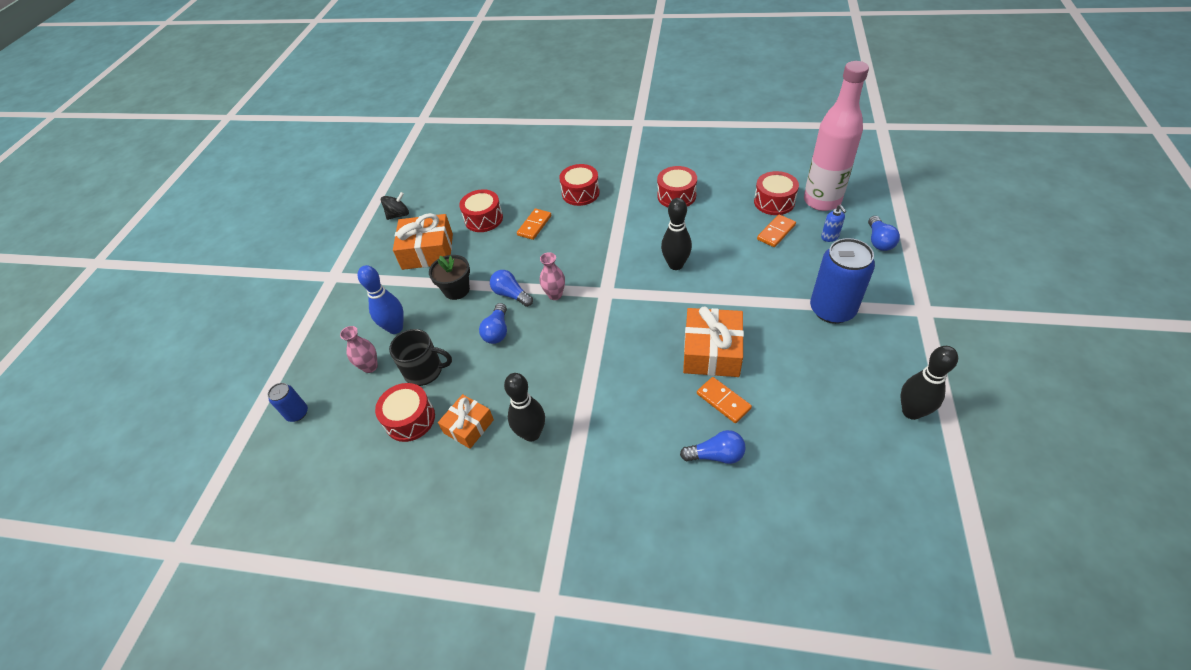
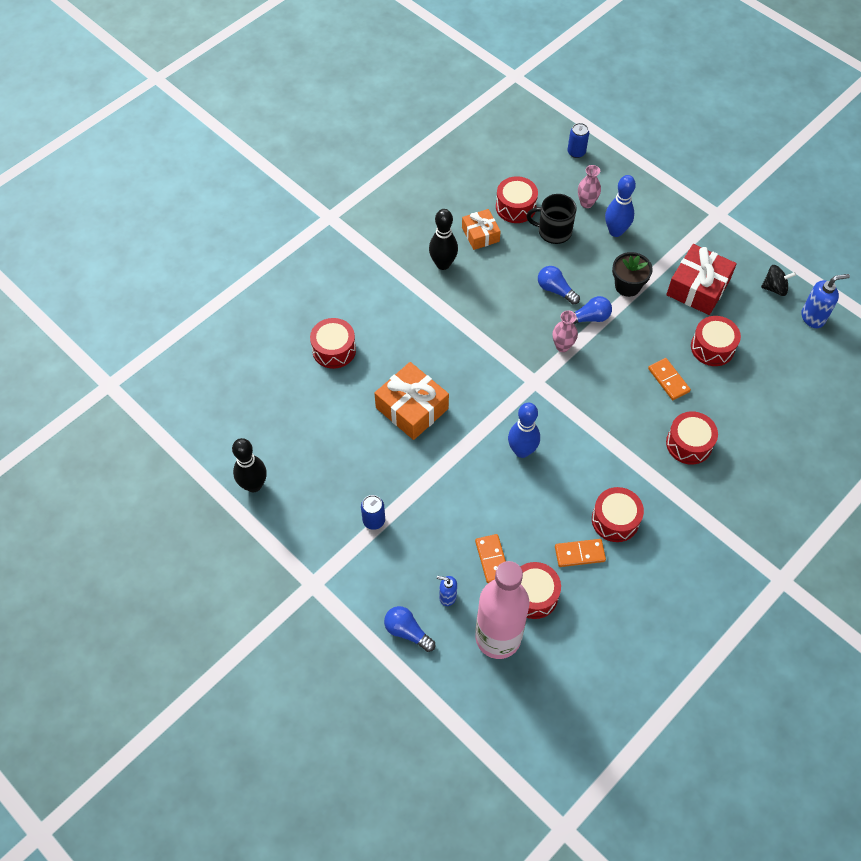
camera: 120 degrees right, 10 degrees up
black spinning top [381,192,409,220] -> black spinning top turned 90 degrees counterclockwise [761,265,796,296]
black mug [389,329,452,386] -> black mug turned 60 degrees clockwise [527,194,577,244]
orange gift [393,213,453,270] -> red gift [666,244,737,315]
black bowling pin [661,198,692,270] -> blue bowling pin [508,403,540,458]
blue light bulb [680,430,746,464] -> red drum [310,318,356,369]
orange domino [697,377,752,423] -> orange domino moved to [555,539,606,567]
blue can [810,238,875,324] -> blue can [361,495,385,530], size x0.49
none -> blue soap dispenser [801,274,850,328]

